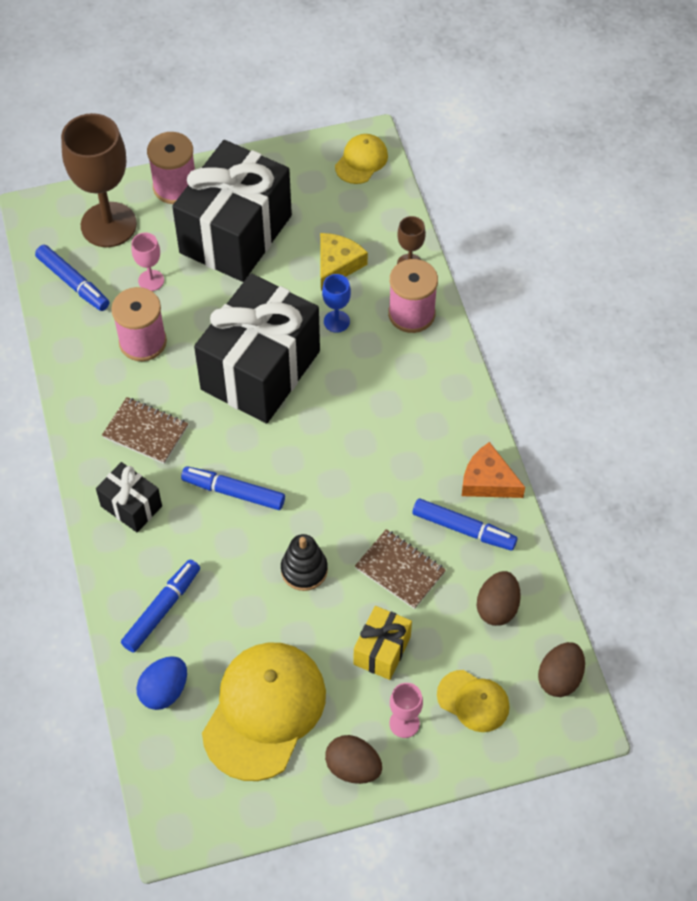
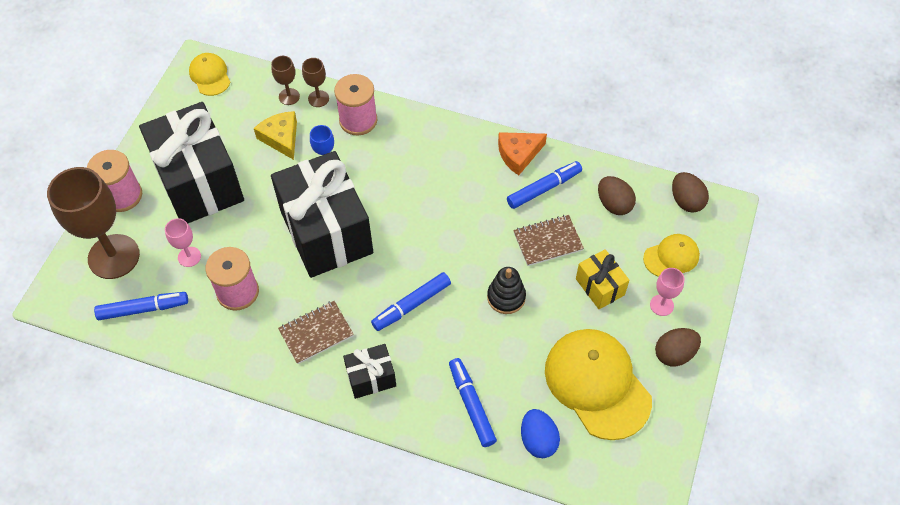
camera: 55 degrees left, 0 degrees up
none -> brown goblet [271,56,300,105]

